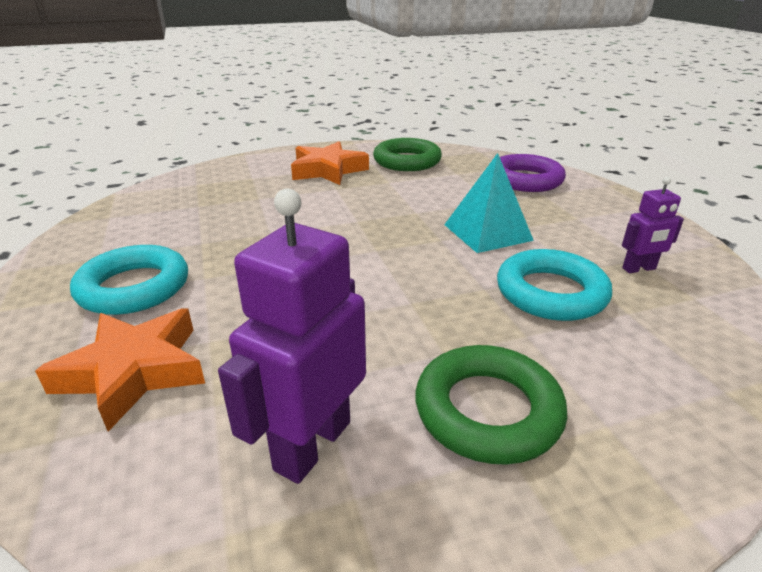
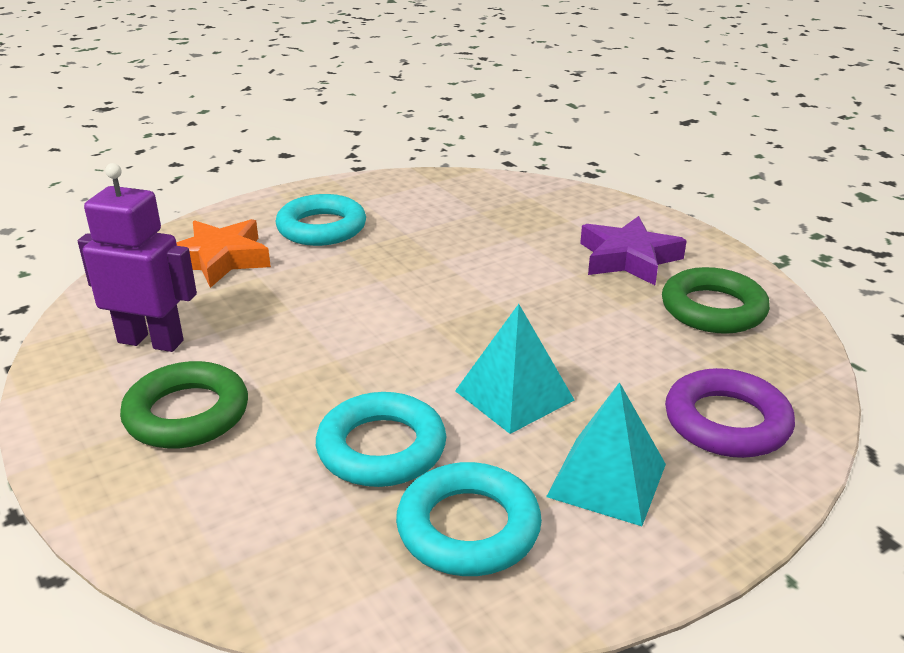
camera: 75 degrees right, 0 degrees up
orange star [291,141,369,185] -> purple star [580,216,687,285]
purple robot [622,177,684,273] -> turquoise ring [396,462,542,576]
none -> turquoise pyramid [546,382,666,526]

